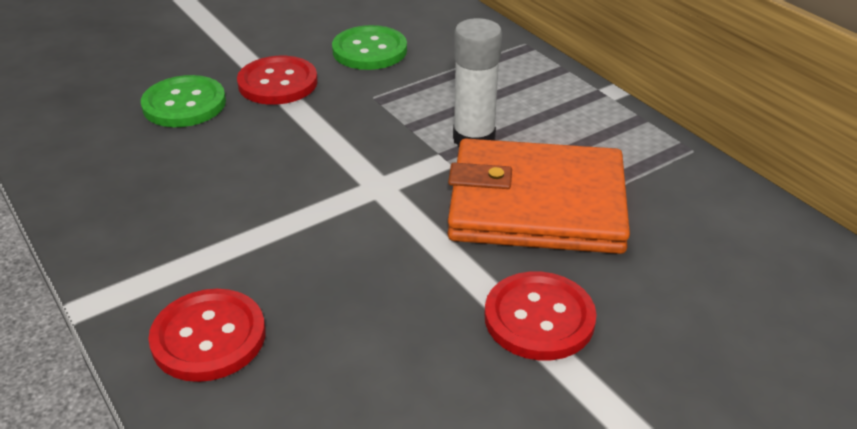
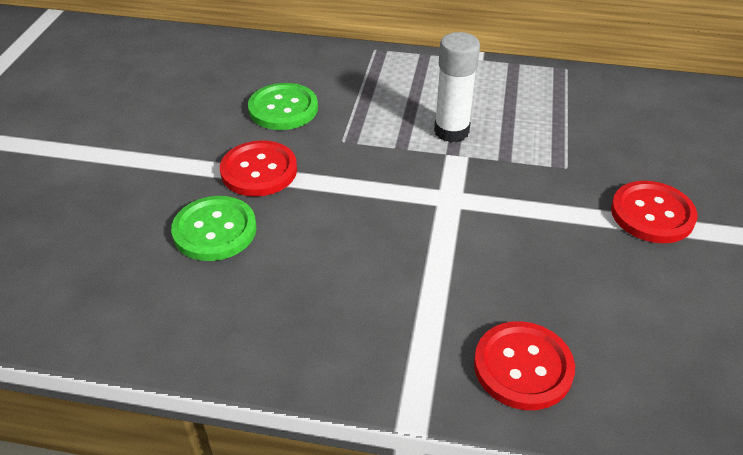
camera: 45 degrees left, 5 degrees up
orange wallet [448,139,630,254] -> none

